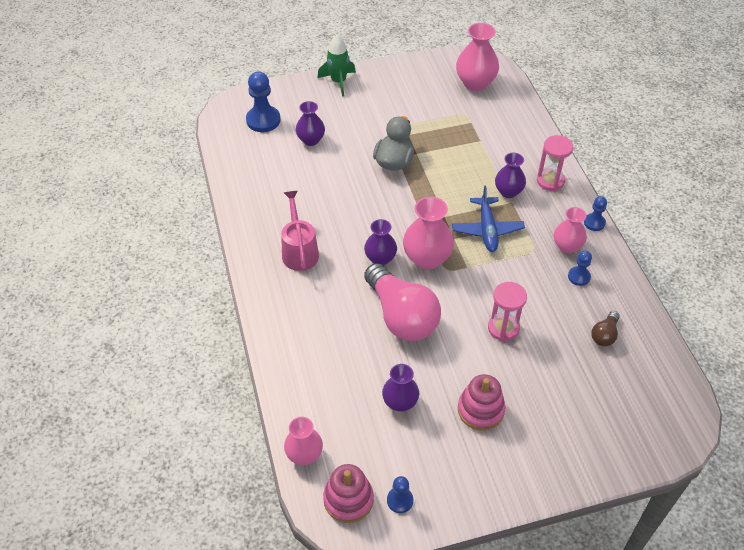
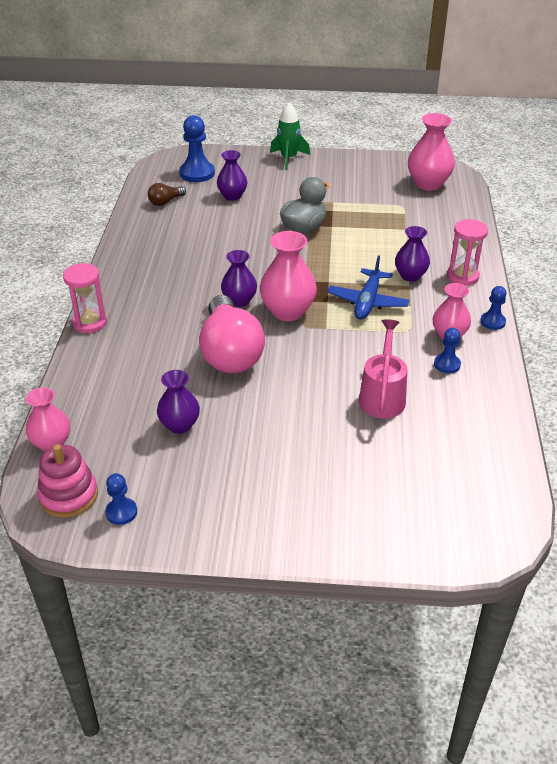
camera: 20 degrees right, 10 degrees down
pink watering can [281,191,319,271] -> pink watering can moved to [359,319,408,418]
pink stacking toy [458,374,506,431] -> none
pink hourglass [488,282,527,341] -> pink hourglass moved to [63,263,107,333]
brown light bulb [591,311,620,346] -> brown light bulb moved to [148,183,186,206]

